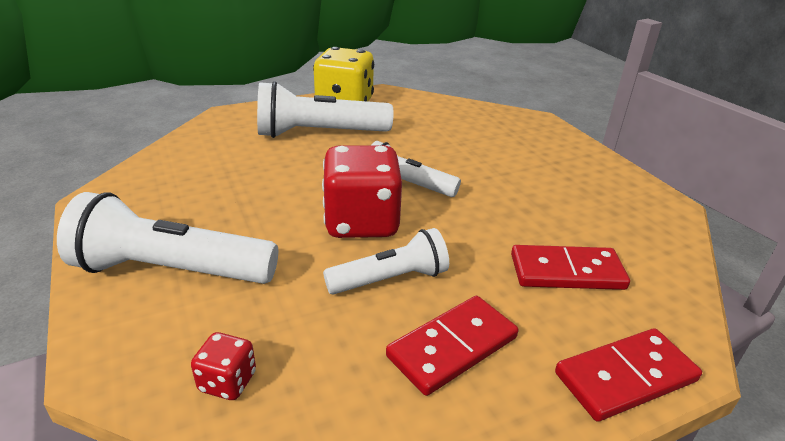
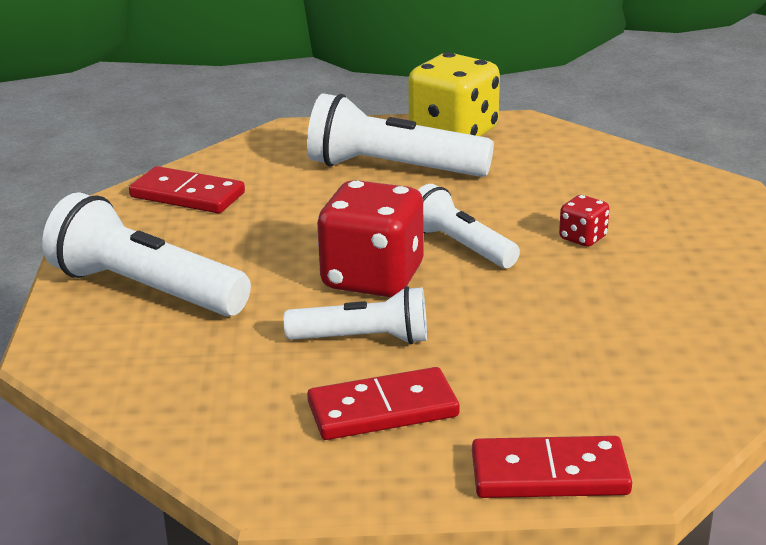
camera: 25 degrees right, 5 degrees down
red dice [191,332,256,400] -> red dice moved to [559,195,609,247]
red domino [511,245,630,290] -> red domino moved to [129,166,245,213]

